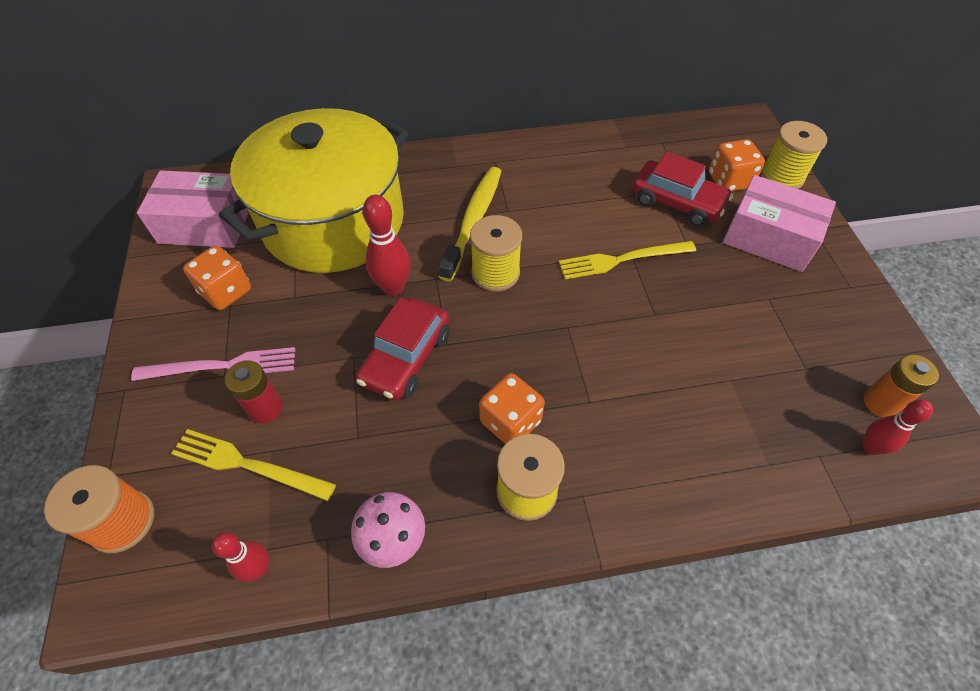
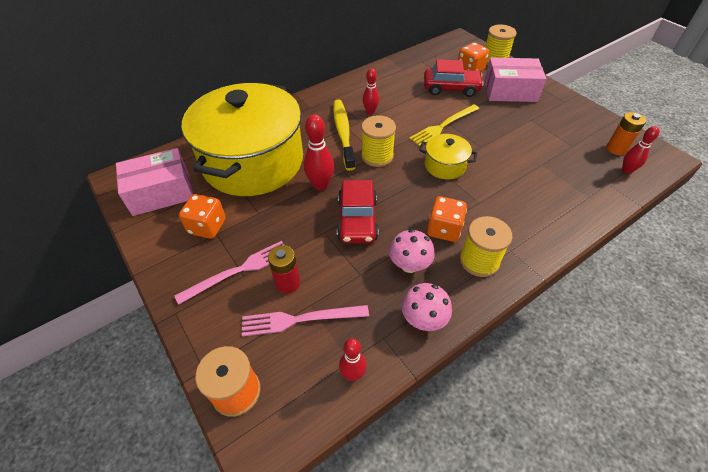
camera: 25 degrees left, 5 degrees down
yellow fork [171,429,336,501] -> pink fork [242,305,369,337]
none -> red bowling pin [363,68,379,114]
none -> pink mushroom [389,229,435,273]
none -> yellow pot [419,134,477,179]

